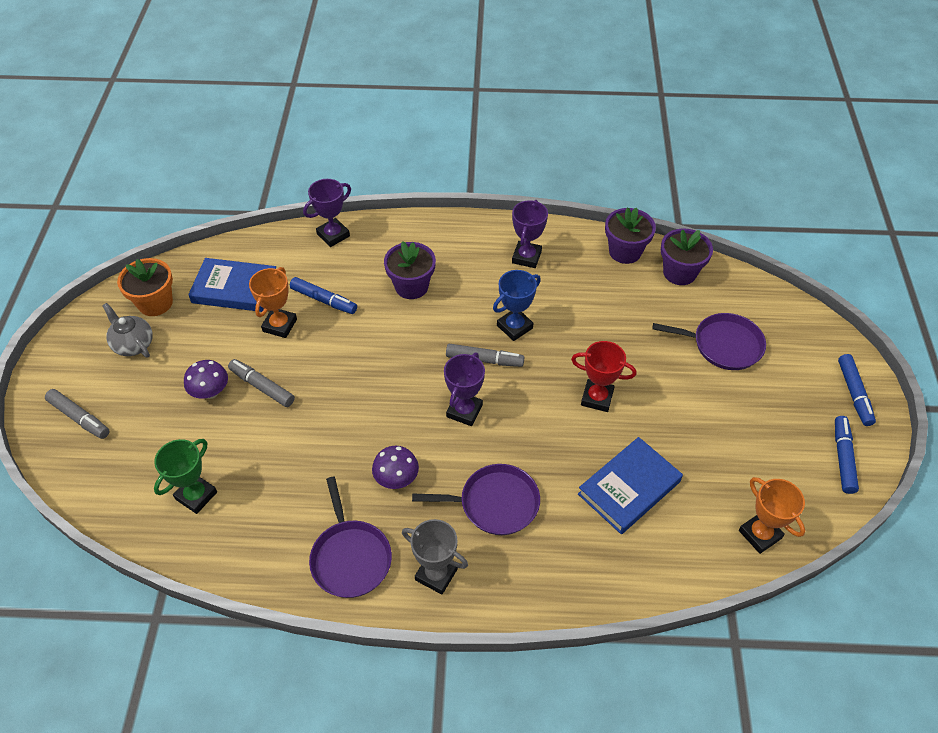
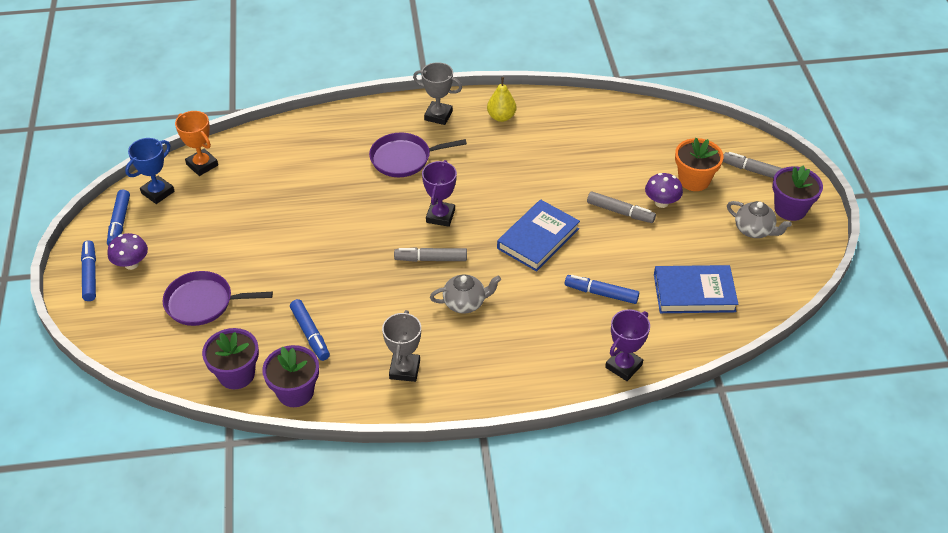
camera: 170 degrees right, 5 degrees down
orange flower pot [117,258,173,316] -> orange flower pot moved to [675,138,723,191]
green trophy [154,439,217,514] -> none
orange trophy [249,267,297,338] -> none
purple pan [309,477,392,598] -> yellow pear [487,77,516,122]
purple mushroom [372,446,419,489] -> purple mushroom moved to [108,233,148,270]
purple flower pot [384,241,436,299] -> purple flower pot moved to [772,166,823,221]
blue trophy [493,270,541,341] -> blue trophy moved to [125,138,175,204]
purple trophy [512,200,548,268] -> grey trophy [382,310,421,382]
red trophy [571,341,637,412] -> none
blue book [578,437,683,534] -> blue book moved to [497,199,580,272]
none -> blue marker [290,299,330,361]
none -> grey teapot [430,274,501,314]

